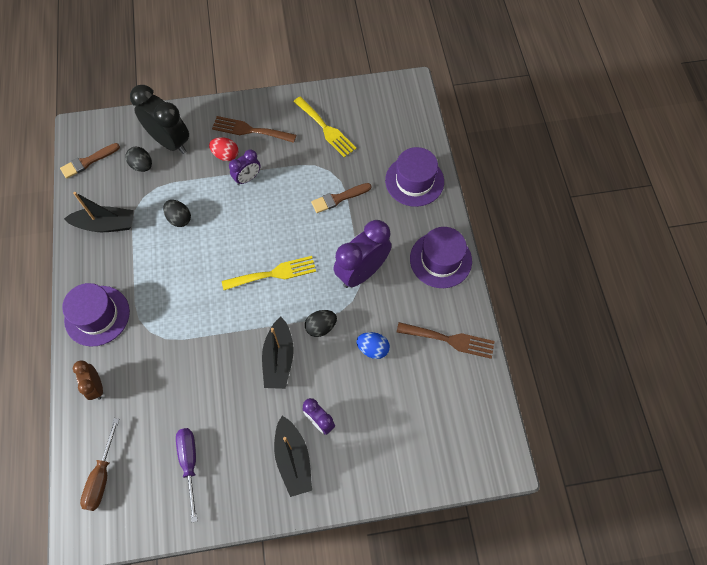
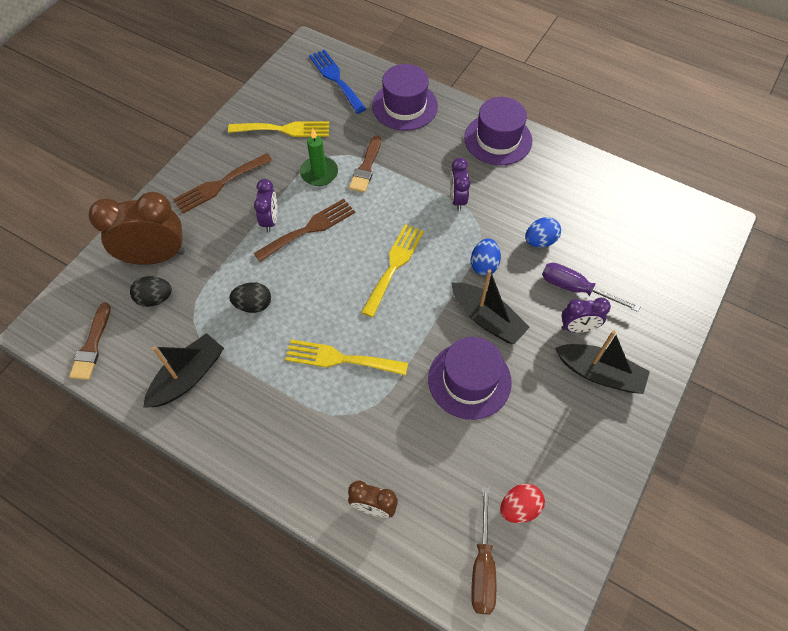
camera: 50 degrees left, 5 degrees down
purple hat [62,283,130,346] -> purple hat moved to [428,337,512,420]
brown screwdriver [80,418,119,511] -> brown screwdriver turned 45 degrees clockwise [471,487,496,615]
black clock [130,85,189,154] -> brown clock [89,192,185,265]
purple screwdriver [176,428,197,522] -> purple screwdriver moved to [542,263,640,312]
red egg [209,137,238,161] -> red egg moved to [500,484,545,523]
black egg [305,310,337,337] -> blue egg [471,238,501,276]
purple clock [334,220,392,288] -> purple clock [450,158,470,211], size x0.54
brown fork [397,322,495,359] -> brown fork moved to [254,199,355,262]
none -> yellow fork [285,339,408,376]
none -> green candle [300,129,338,186]
none -> blue fork [309,49,366,114]

